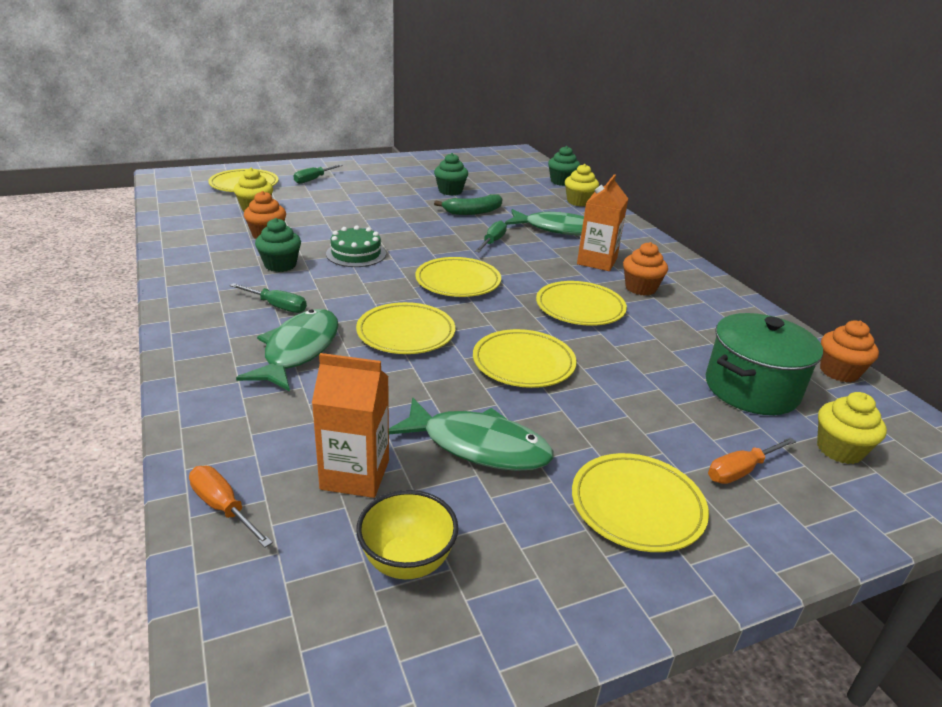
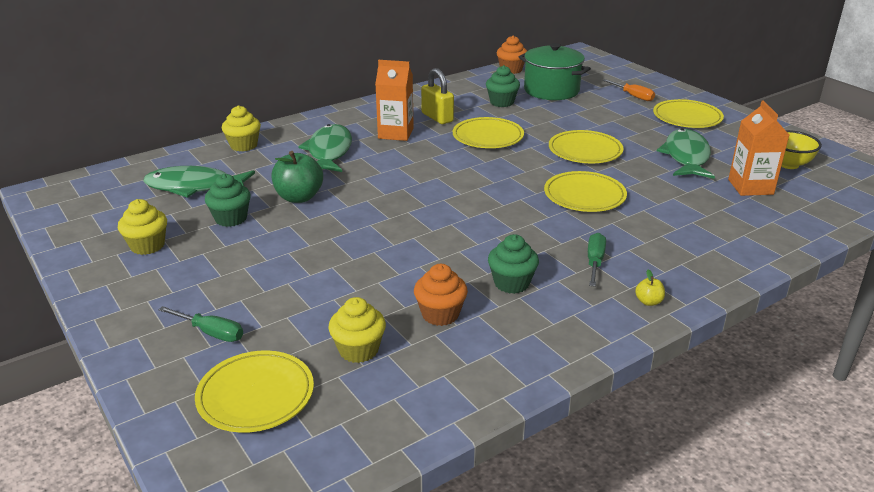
camera: 100 degrees left, 0 degrees up
orange screwdriver [189,466,273,548] -> none
green fish [236,309,339,391] -> green fish moved to [143,166,255,198]
green cake [326,225,386,267] -> none
yellow plate [415,257,501,297] -> none
green banana [434,194,502,215] -> green apple [272,151,323,203]
green screwdriver [475,221,507,252] -> none
green cupcake [548,146,580,186] -> green cupcake moved to [486,65,520,107]
orange cupcake [623,242,668,296] -> yellow padlock [421,68,454,124]
yellow cupcake [817,392,887,464] -> yellow cupcake moved to [118,199,167,255]
none -> yellow apple [635,270,665,306]

